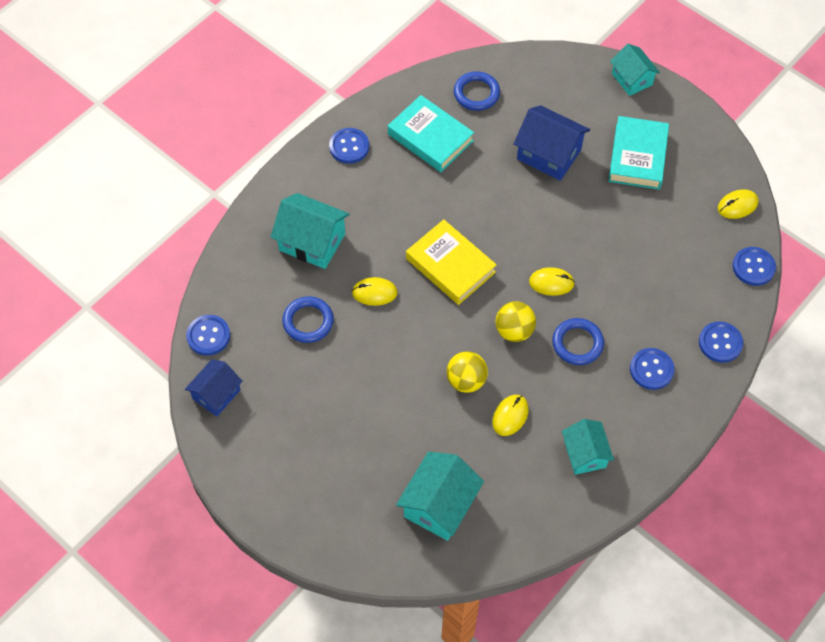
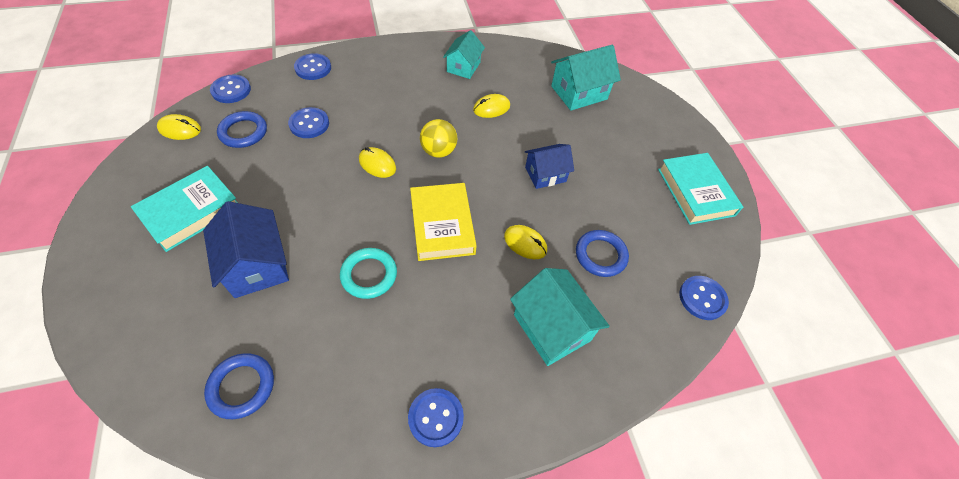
camera: 150 degrees left, 5 degrees down
blue house [185,359,243,416] -> blue house moved to [525,144,574,189]
turquoise book [388,95,474,172] -> turquoise book moved to [658,153,743,225]
yellow ball [447,351,488,393] -> none
blue ring [552,318,604,365] -> blue ring moved to [217,111,267,148]
turquoise house [610,44,660,96] -> none
blue button [630,348,674,390] -> blue button moved to [288,107,329,138]
none -> turquoise ring [340,248,397,299]

